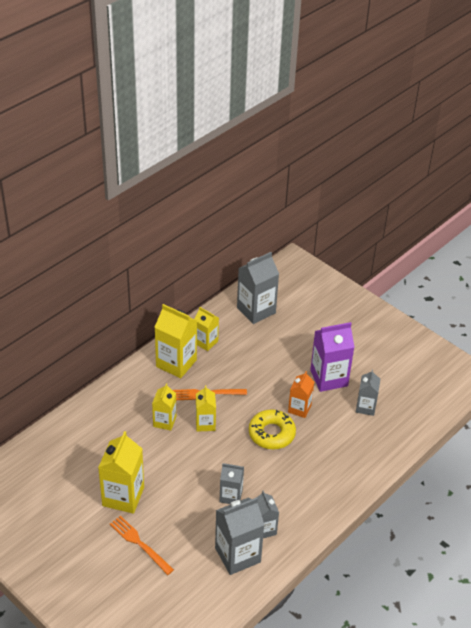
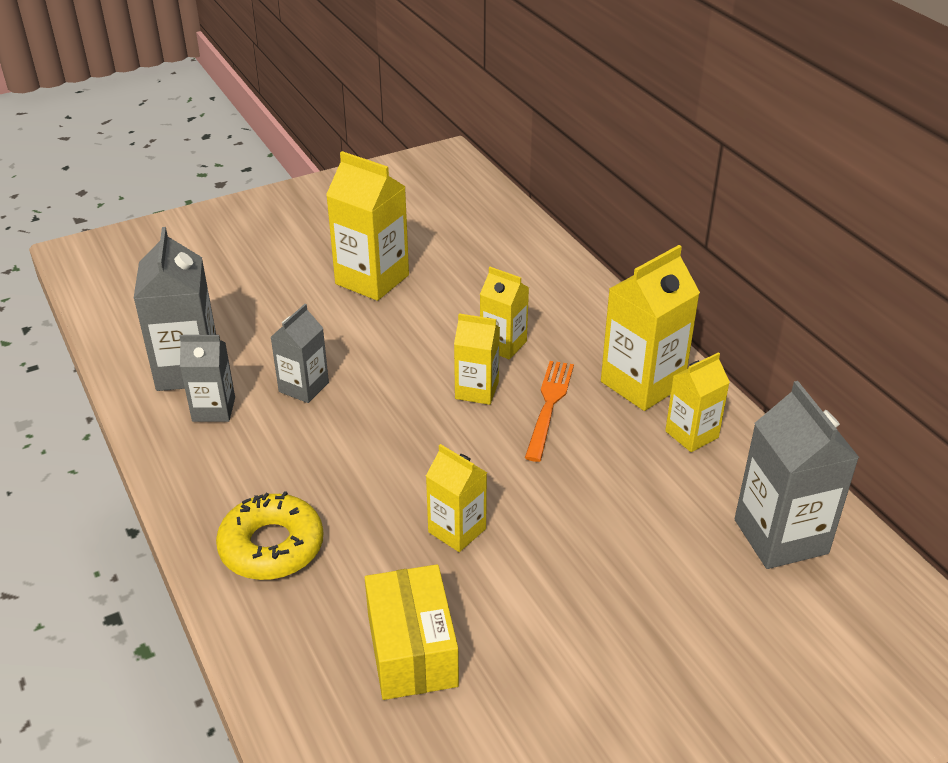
camera: 110 degrees right, 5 degrees down
orange fork [110,516,174,575] -> none
yellow donut [249,409,296,449] -> yellow donut moved to [216,491,323,580]
orange carton [288,371,314,418] -> yellow carton [426,444,487,552]
purple carton [310,322,354,392] -> none
grey carton [356,369,380,416] -> yellow box [365,564,459,700]

